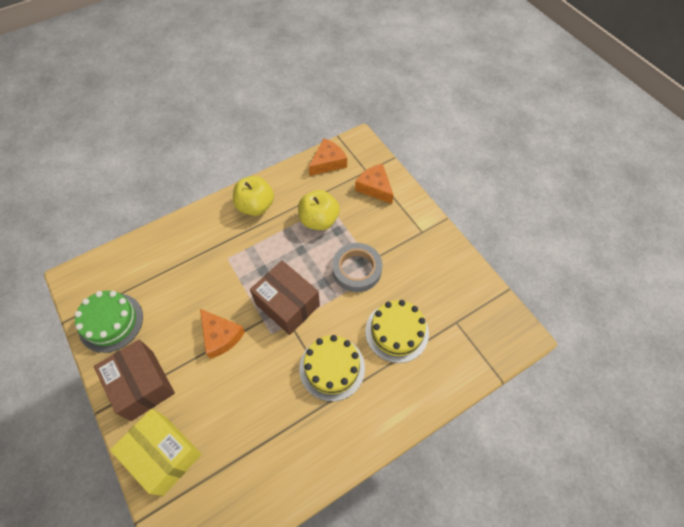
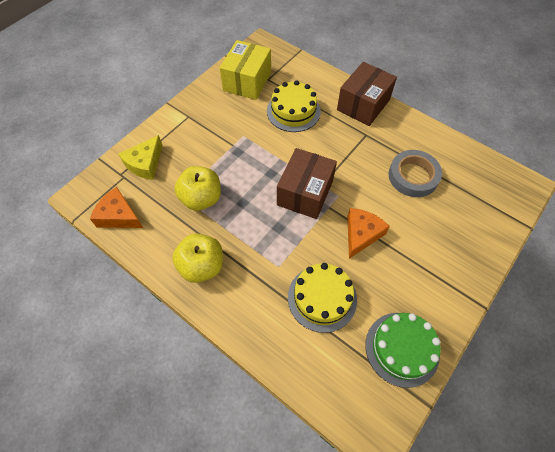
camera: 110 degrees left, 0 degrees up
brown box [94,339,175,421] -> brown box moved to [337,62,397,126]
yellow box [110,409,202,496] -> yellow box moved to [220,40,271,100]
yellow cake [299,335,365,401] -> yellow cake moved to [288,263,357,333]
grey tape [332,243,383,292] -> grey tape moved to [388,150,442,197]
orange cheese [355,164,394,204] -> yellow cheese [118,135,163,180]

